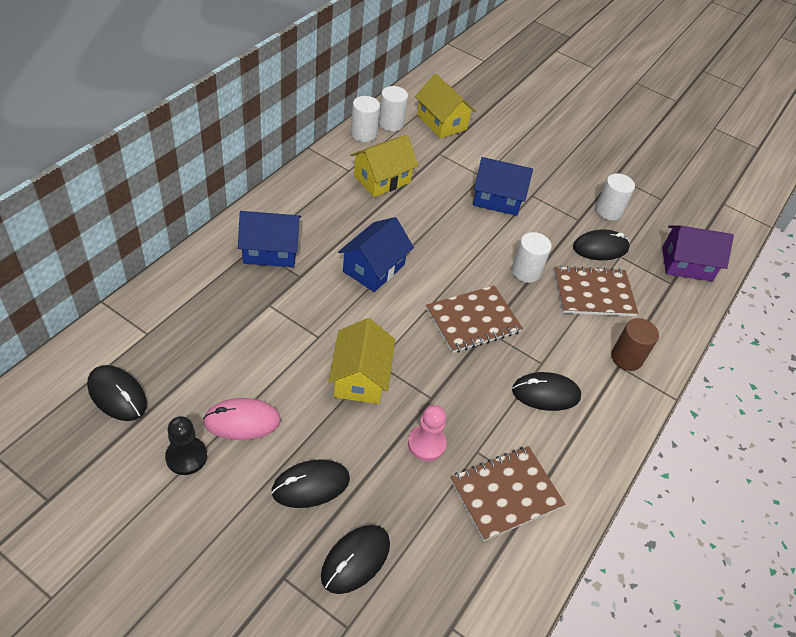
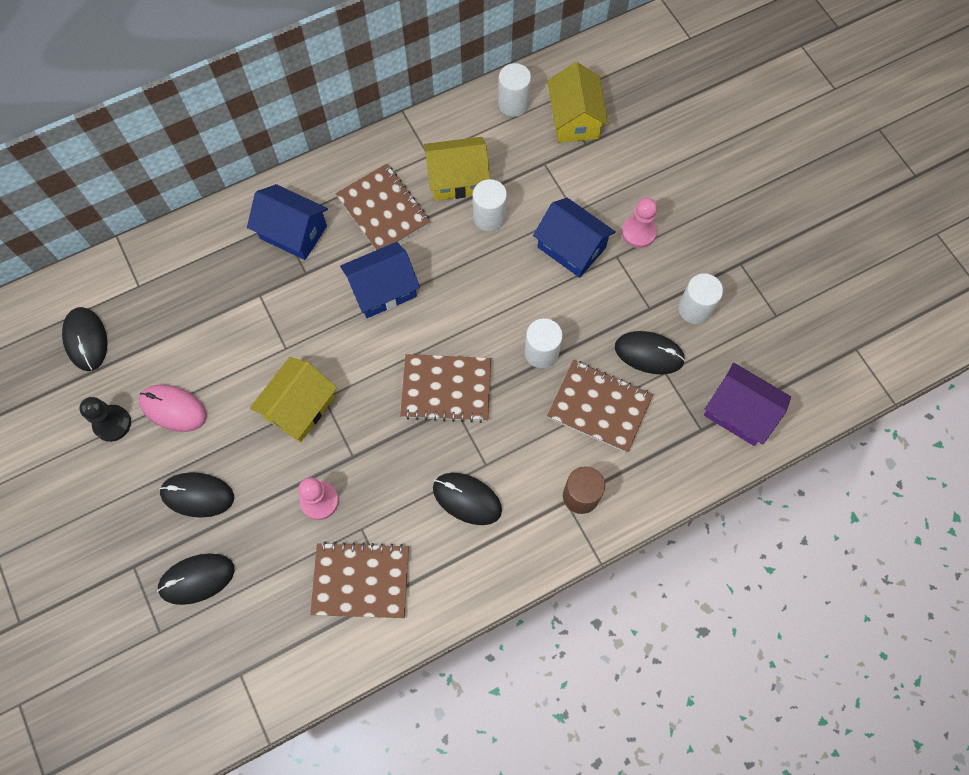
camera: 35 degrees right, 20 degrees up
white cylinder [351,96,380,142] -> white cylinder moved to [473,179,507,231]
none -> brown notebook [336,164,431,250]
none -> pink pawn [622,198,657,248]

